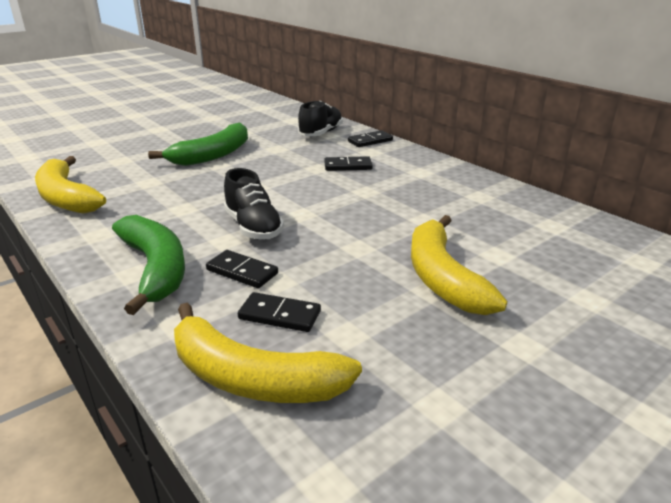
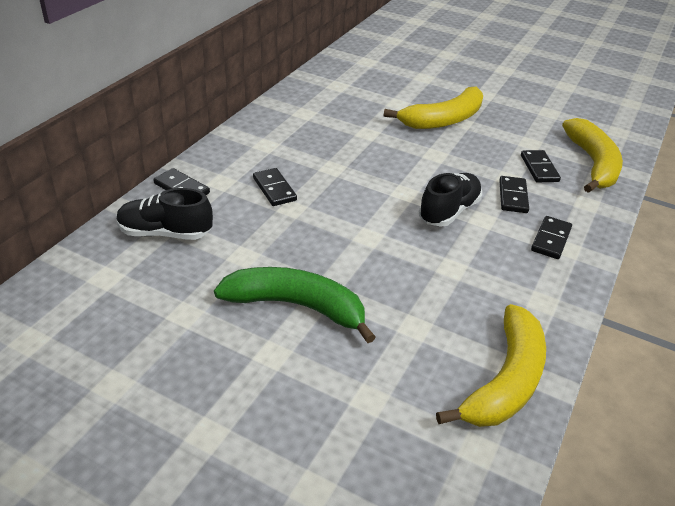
camera: 115 degrees left, 10 degrees up
green banana [112,215,185,315] -> black domino [531,216,572,259]

